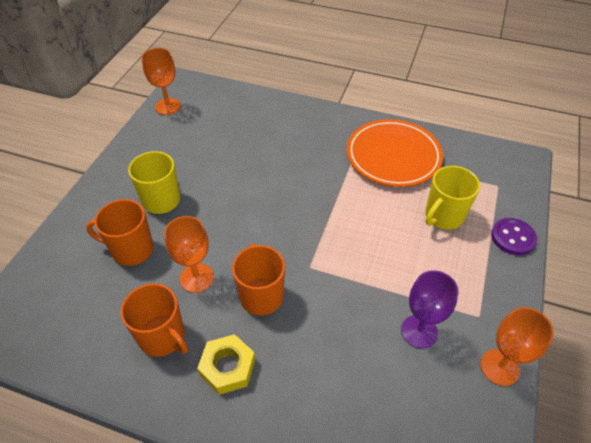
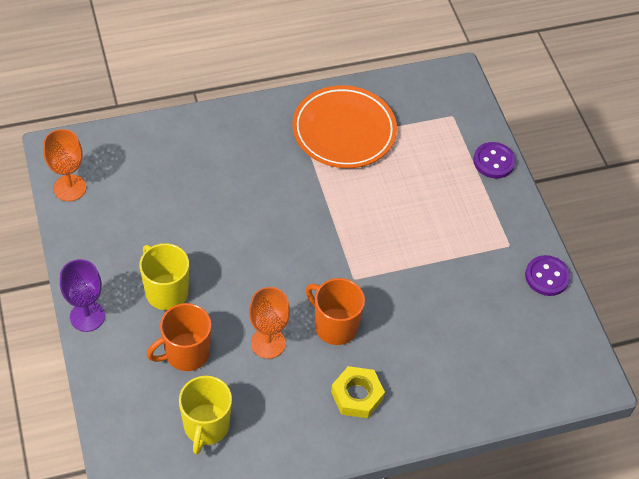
camera: 40 degrees left, 5 degrees up
orange mug [121,283,188,357] -> none
purple goblet [401,270,459,349] -> purple goblet moved to [60,259,105,332]
yellow mug [425,166,480,230] -> yellow mug moved to [179,376,232,455]
orange goblet [481,307,554,386] -> purple button [525,255,570,296]

